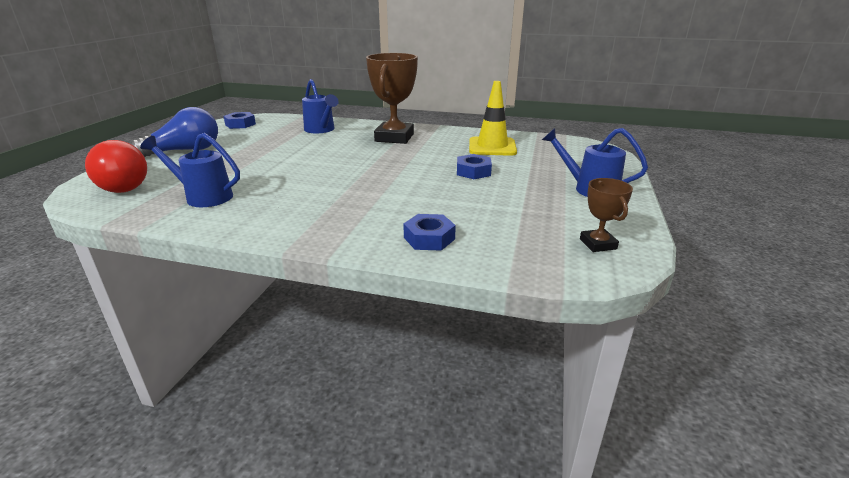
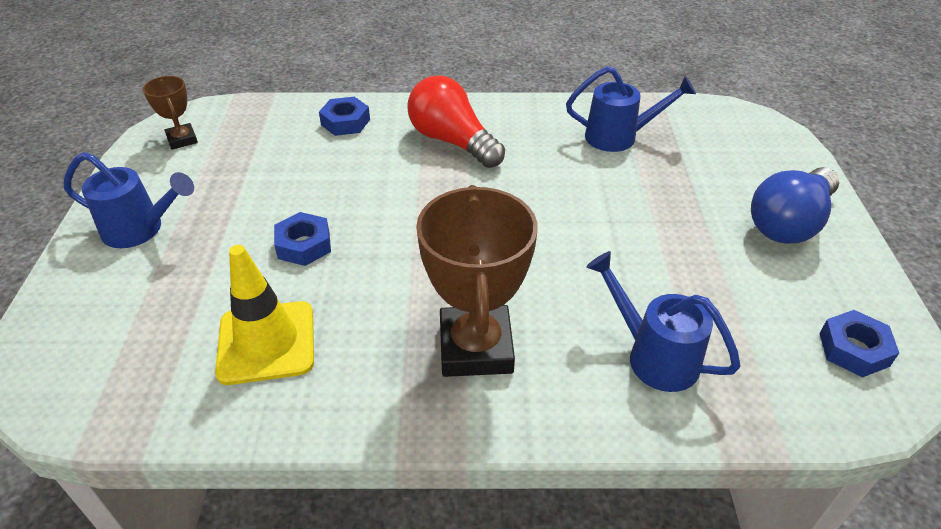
camera: 165 degrees right, 15 degrees up
red light bulb [85,140,147,193] -> red light bulb moved to [407,76,505,168]

